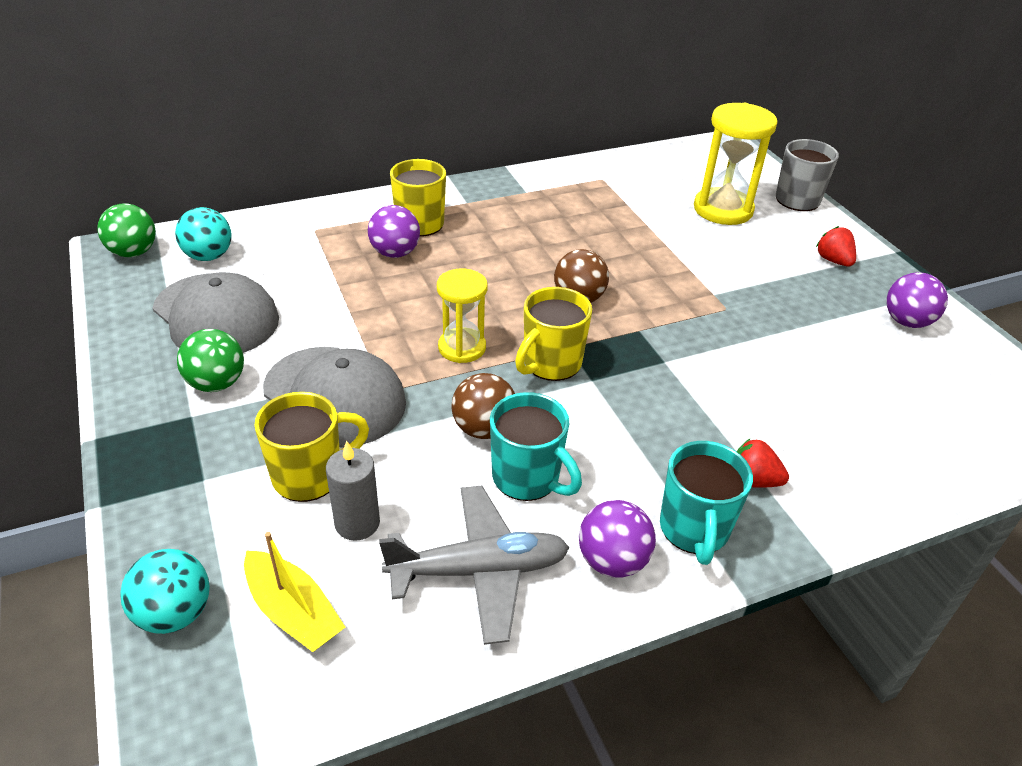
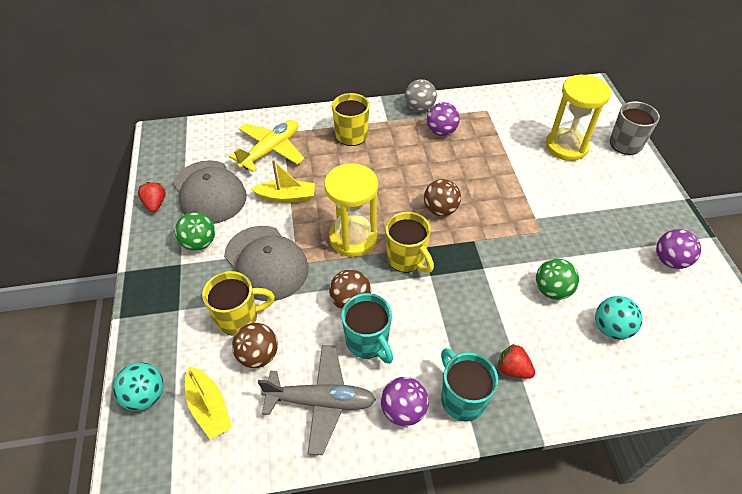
camera: 15 degrees right, 10 degrees up
green ball [97,204,156,257] -> green ball moved to [536,258,579,300]
turquoise ball [175,207,232,261] -> turquoise ball moved to [595,296,642,340]
grey candle [326,441,380,541] -> brown ball [232,323,278,368]
purple ball [368,205,420,258] -> purple ball moved to [427,102,460,136]
yellow hourglass [437,269,487,363] -> yellow hourglass [324,163,378,257], size x1.56
yellow mug [515,287,592,381] -> yellow mug turned 90 degrees counterclockwise [385,212,434,273]
turquoise mug [660,441,753,565] -> turquoise mug turned 135 degrees clockwise [441,348,498,422]
red strawberry [816,226,856,267] -> red strawberry moved to [138,182,166,212]
none -> yellow plane [229,120,305,172]
none -> yellow boat [251,160,315,203]
none -> grey ball [405,79,437,112]

